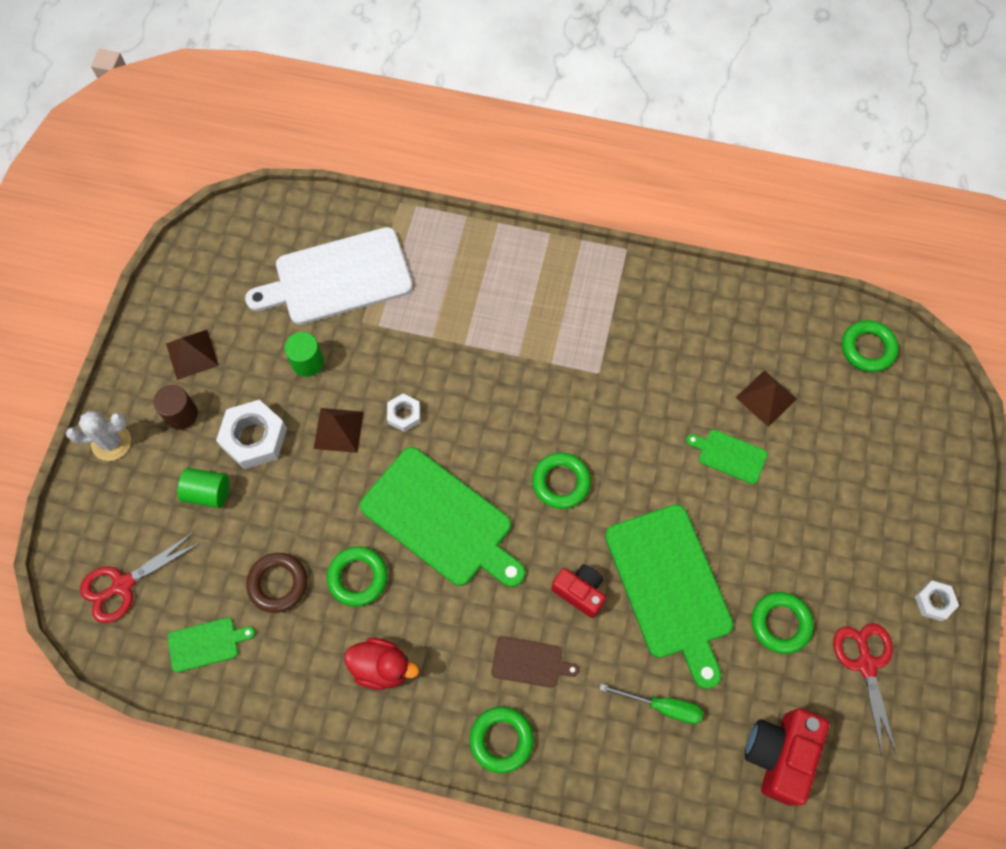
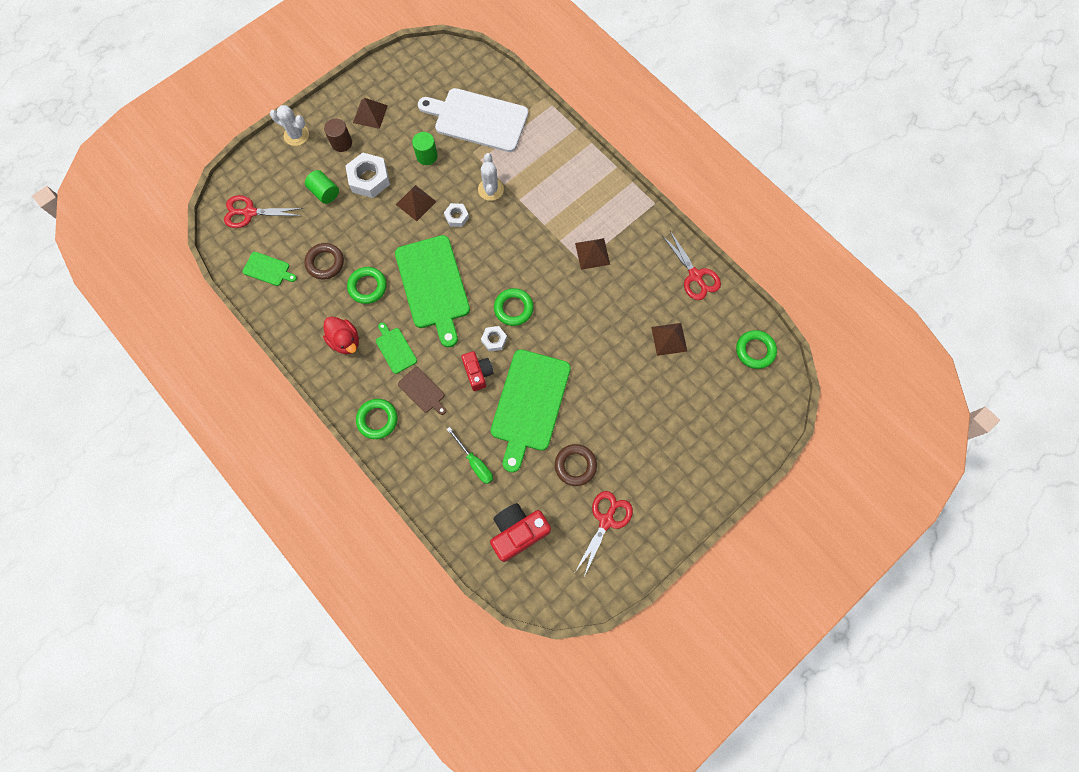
camera: 35 degrees right, 5 degrees up
green cutting board [686,430,767,484] -> green cutting board moved to [376,322,417,374]
green ring [751,592,814,654] -> brown ring [555,444,597,486]
white nut [915,581,959,621] -> white nut moved to [481,326,507,352]
none -> white cactus [478,153,504,201]
none -> brown pyramid [575,238,610,270]
none -> red scissors [662,231,721,300]

